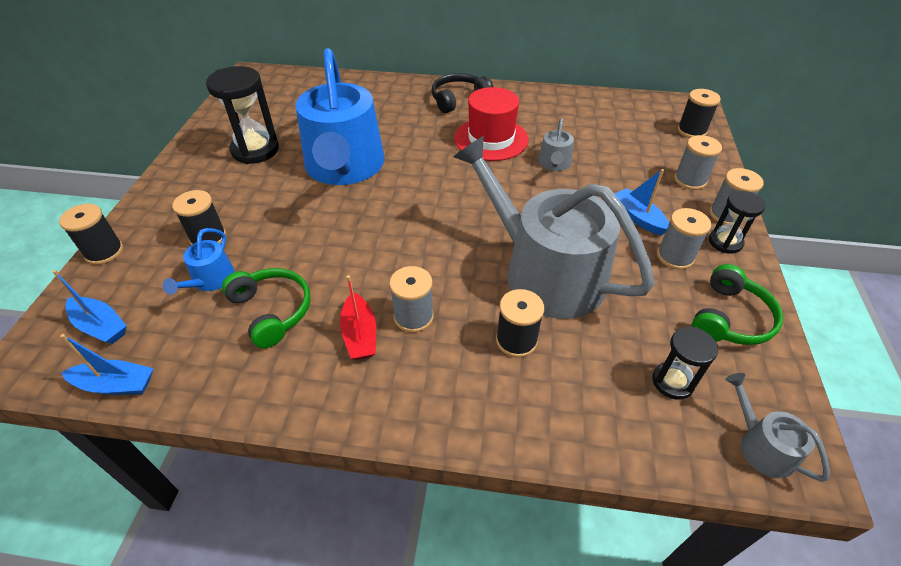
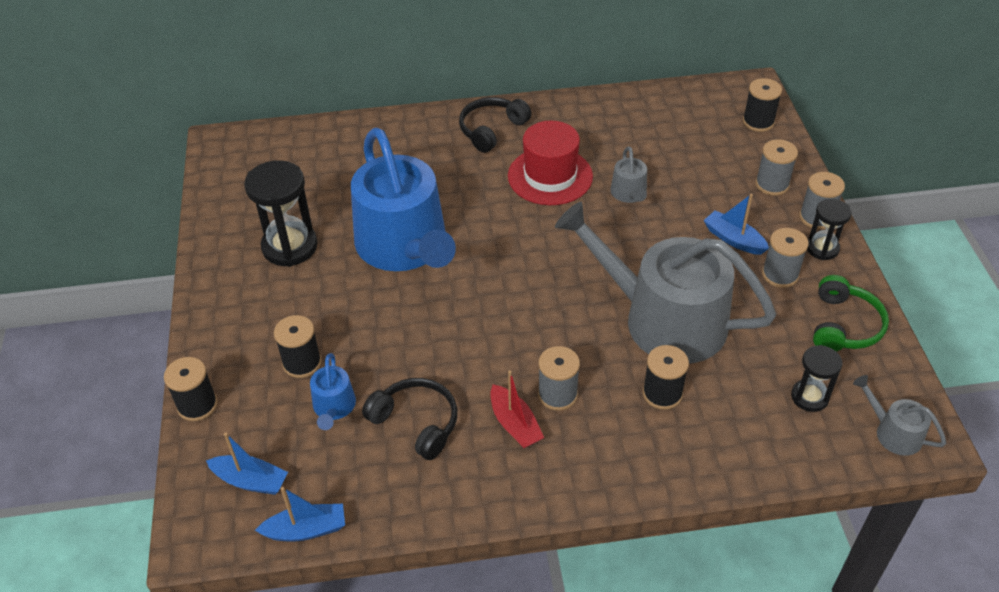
camera: 15 degrees left, 0 degrees up
green headphones [222,268,311,348] -> black headphones [362,378,457,460]

